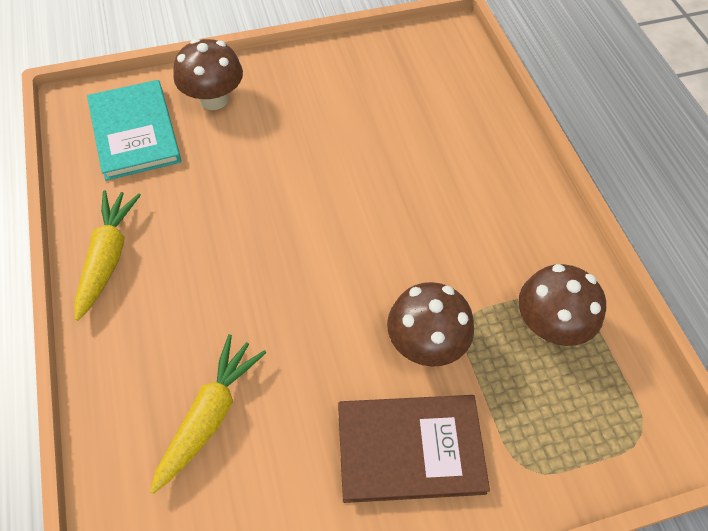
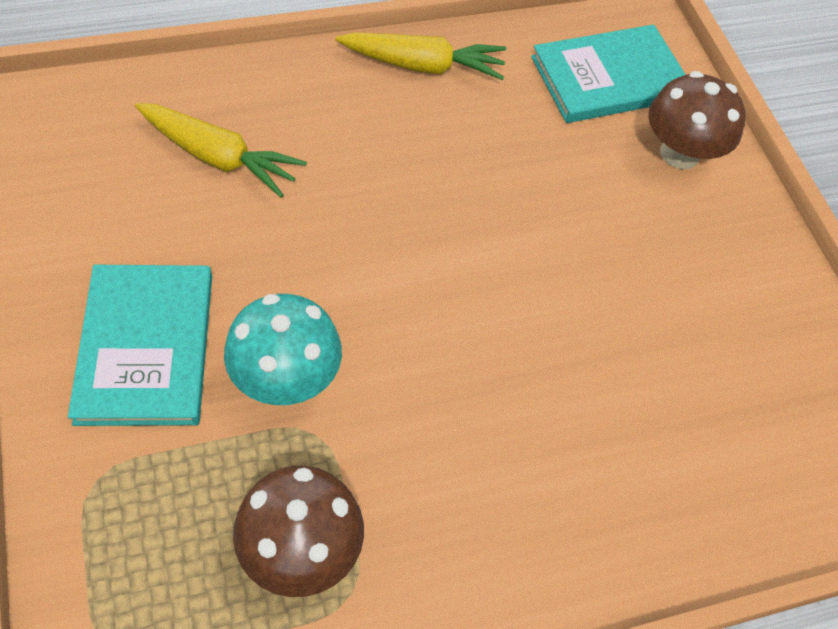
camera: 85 degrees right, 0 degrees up
brown book [338,395,490,503] -> turquoise book [68,265,212,426]
brown mushroom [387,282,474,367] -> turquoise mushroom [224,294,342,405]

